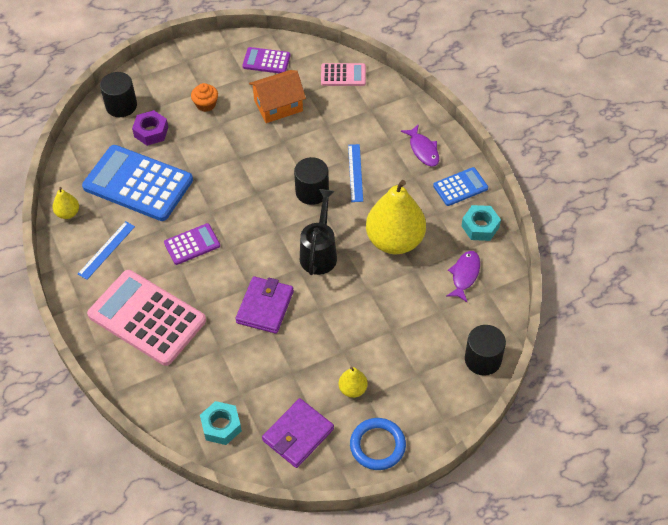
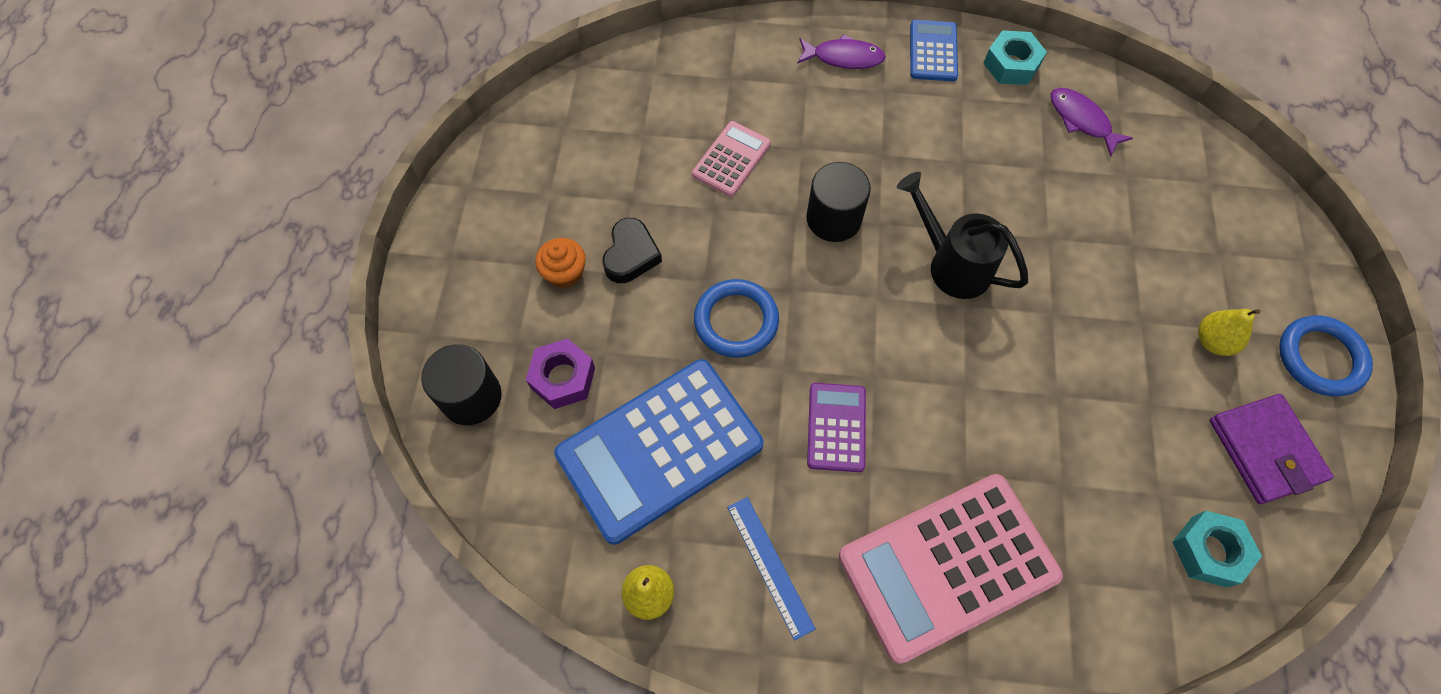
camera: 60 degrees left, 10 degrees up
purple wallet [235,276,294,334] -> none
purple calculator [242,47,290,73] -> none
orange house [249,70,306,123] -> none
pink calculator [321,63,366,86] -> pink calculator moved to [692,121,771,197]
blue ruler [348,144,363,202] -> none
yellow pear [366,180,426,254] -> none
black cylinder [465,325,506,376] -> none
none -> black heart [602,218,662,283]
none -> blue ring [694,279,779,358]

